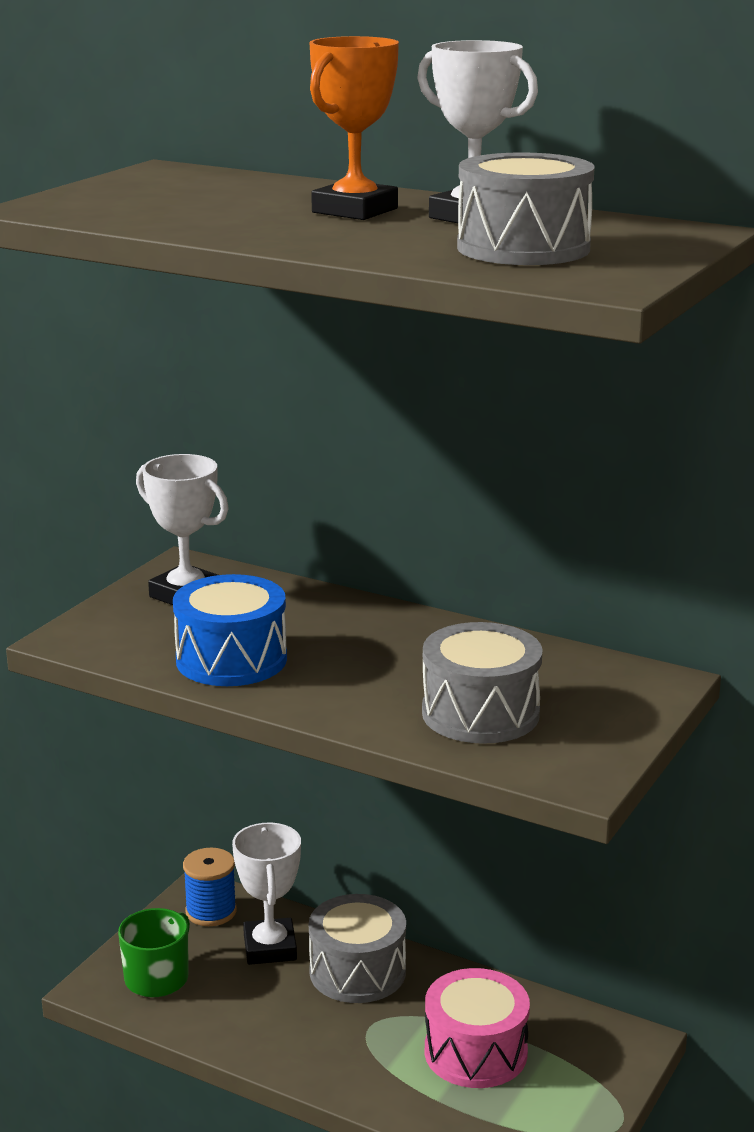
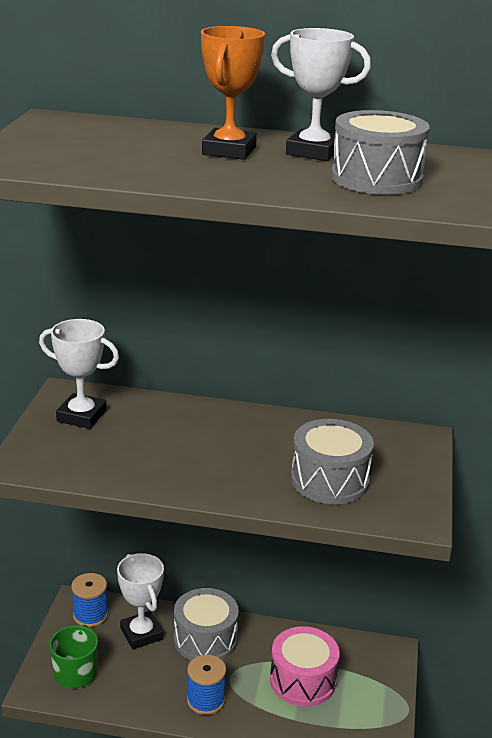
camera: 20 degrees left, 5 degrees up
blue drum [173,574,287,686] -> none
none -> blue spool [187,655,226,715]

